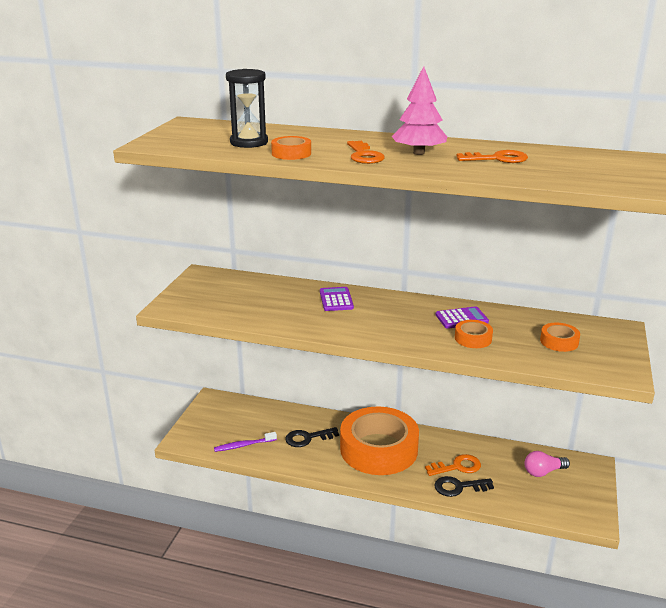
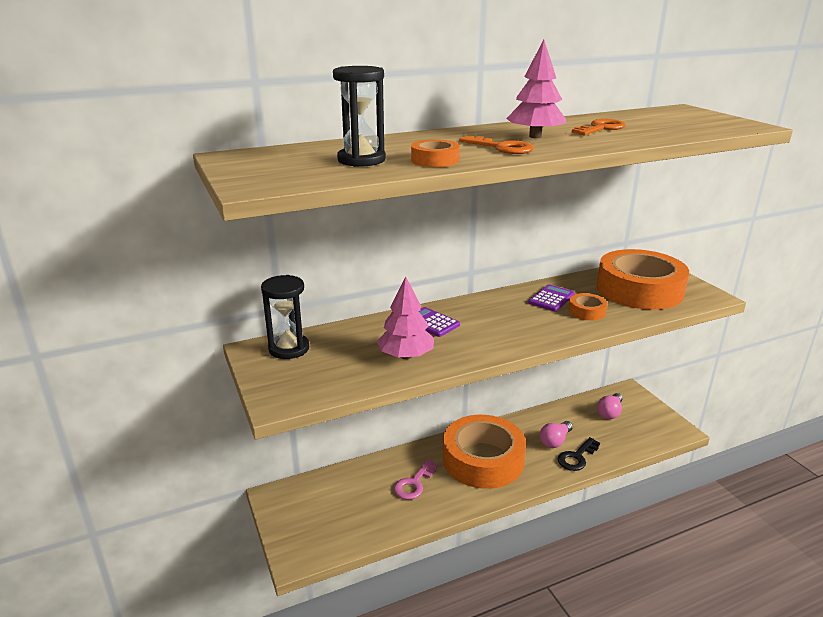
camera: 40 degrees left, 0 degrees up
purple toothbrush [214,432,277,452] -> none
black key [285,427,339,447] -> pink key [394,459,438,500]
orange key [425,454,481,476] -> pink light bulb [540,421,573,448]
orange tape [540,323,580,352] -> orange tape [597,249,689,310], size x2.45
none -> black hourglass [261,275,309,359]
none -> pink tree [377,276,434,359]

